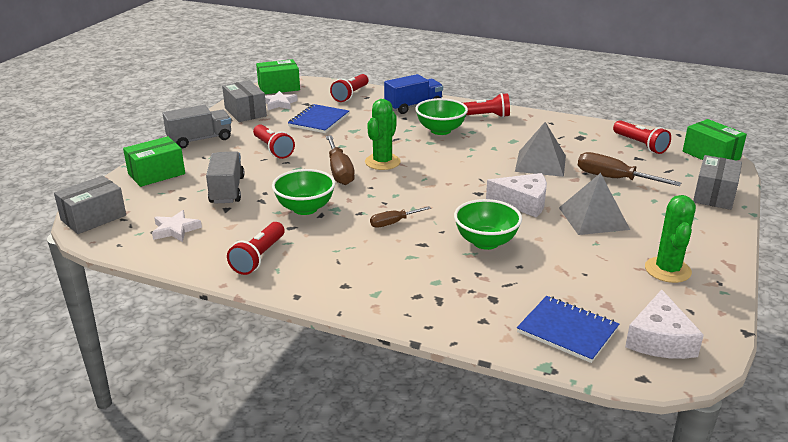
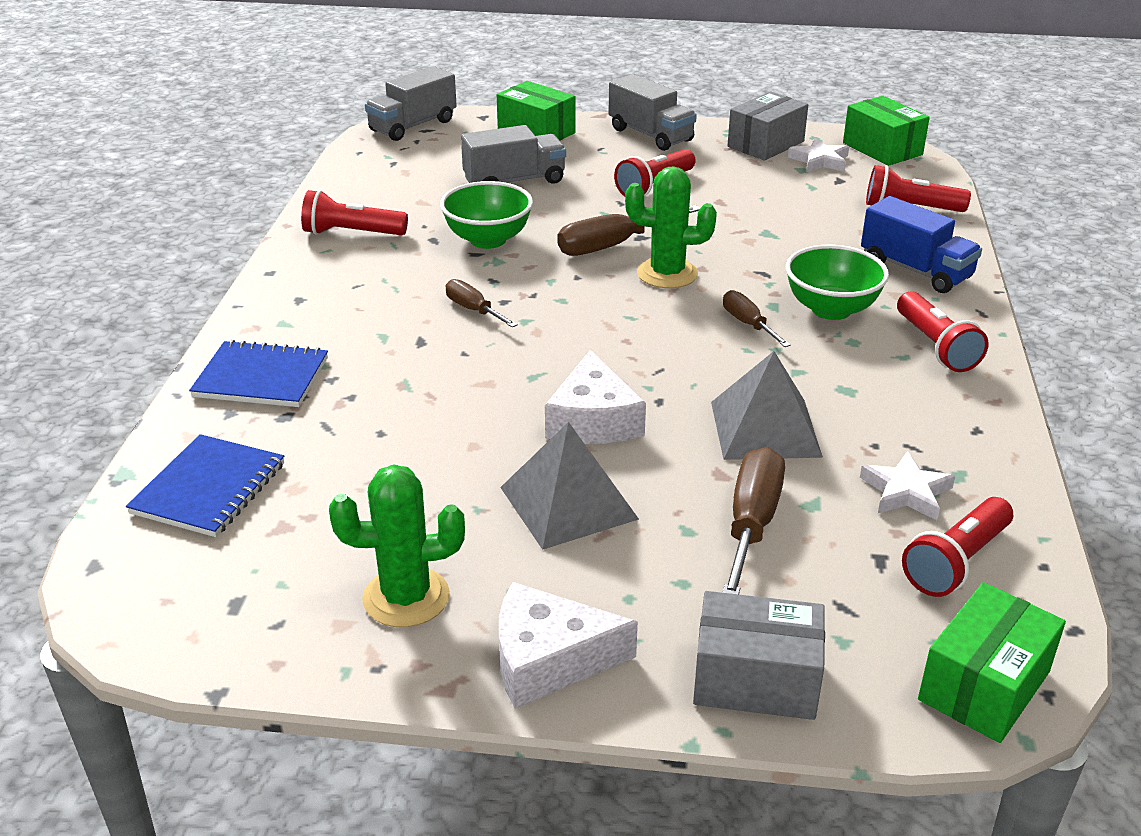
camera: 75 degrees right, 5 degrees up
grey box [54,176,126,234] -> grey truck [365,66,457,141]
white star [152,210,202,242] -> white star moved to [860,451,955,520]
blue notebook [288,104,349,133] -> blue notebook moved to [189,340,328,407]
green bowl [454,199,522,250] -> none
white cheese [625,289,704,359] -> white cheese moved to [499,582,638,709]
none -> brown screwdriver [723,290,791,347]

